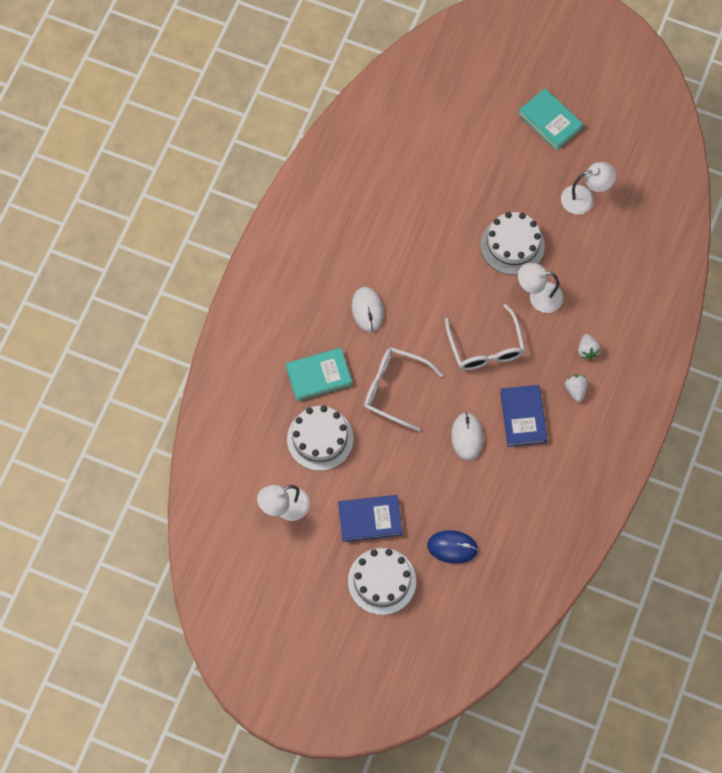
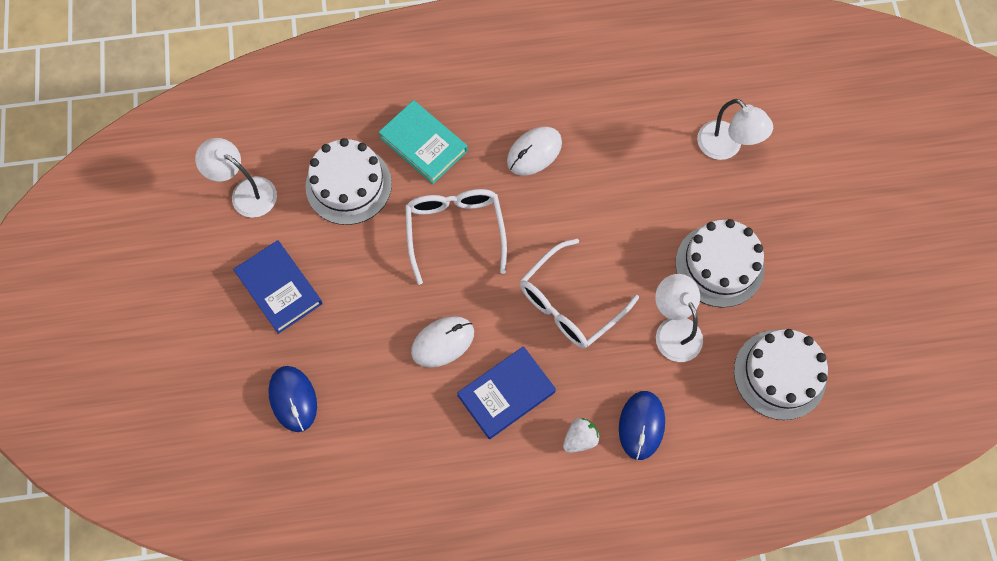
camera: 60 degrees right, 0 degrees up
white cake [348,548,416,615] -> white cake moved to [734,329,828,420]
turquoise book [518,88,583,150] -> none
white lamp [561,162,616,214] -> white lamp moved to [697,99,773,160]
white strawberry [578,334,601,360] -> blue mouse [619,391,665,460]

